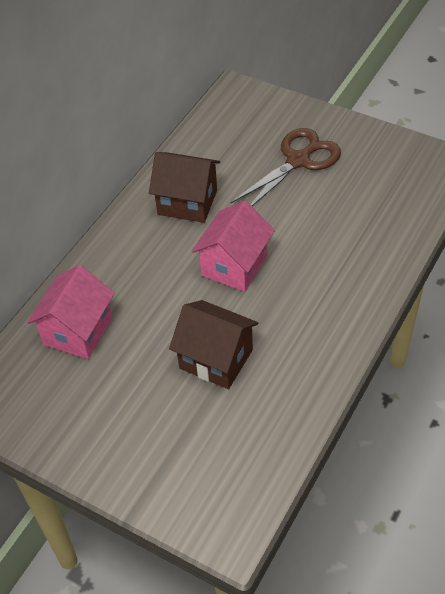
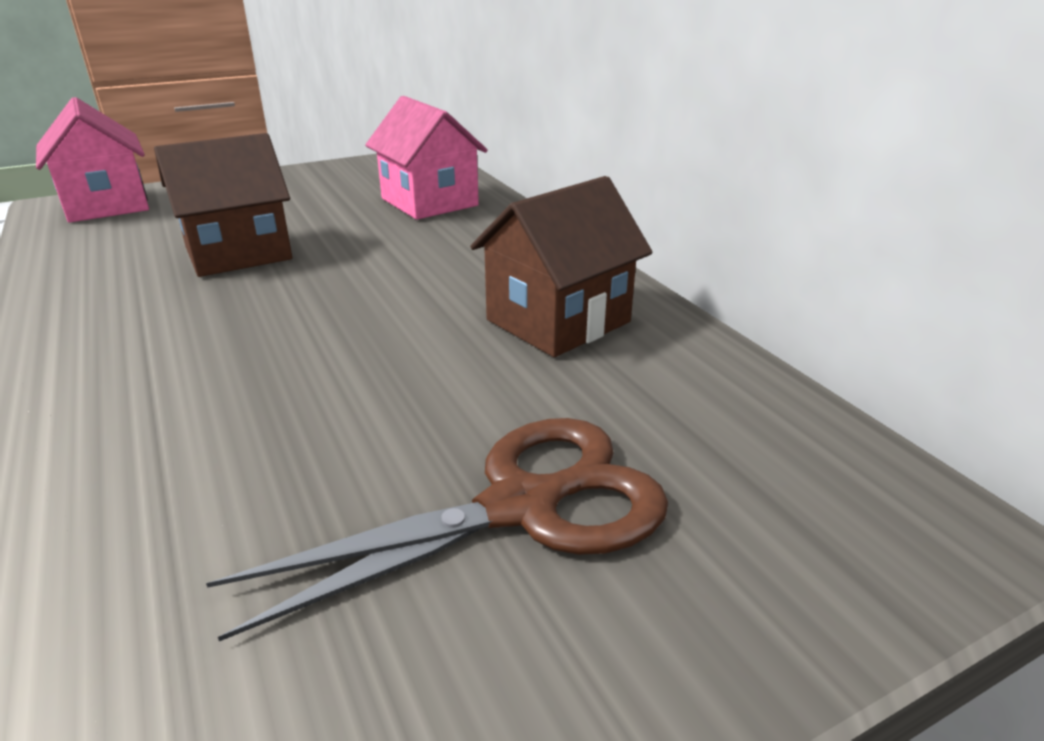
camera: 120 degrees right, 20 degrees down
pink house [191,201,275,292] -> pink house moved to [36,97,149,223]
brown scissors [231,128,341,206] -> brown scissors turned 105 degrees counterclockwise [206,418,669,641]

